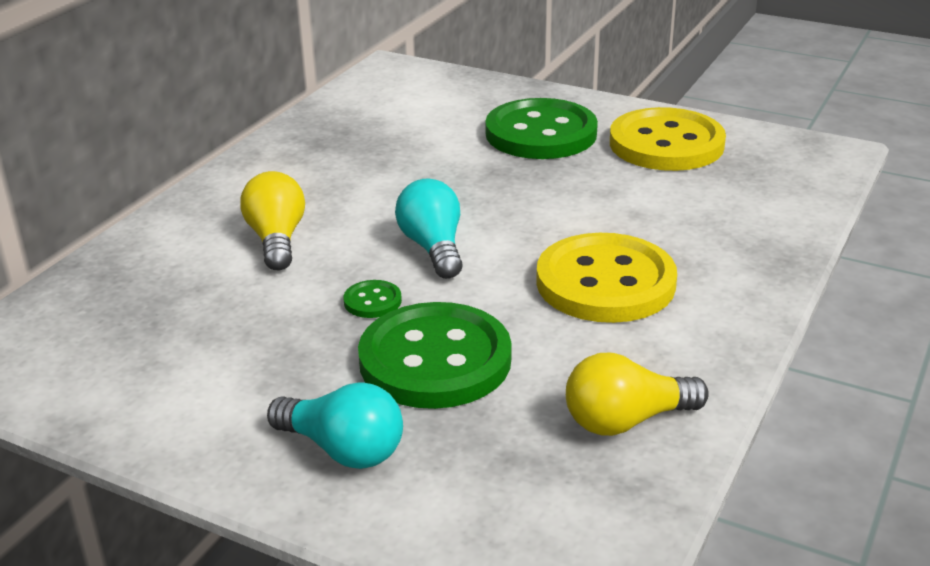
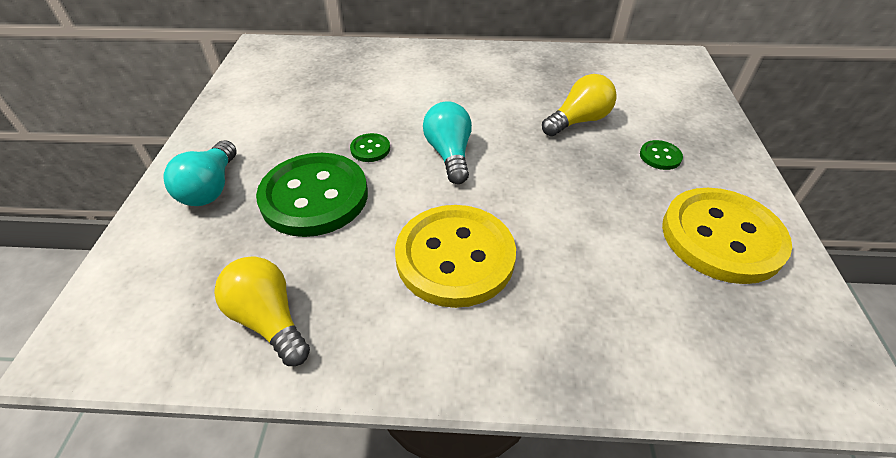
camera: 65 degrees right, 15 degrees up
yellow light bulb [240,171,305,270] -> yellow light bulb moved to [542,74,617,136]
turquoise light bulb [395,179,463,279] -> turquoise light bulb turned 60 degrees counterclockwise [423,101,472,184]
green button [485,98,598,159] -> green button [640,140,683,170], size x0.41

